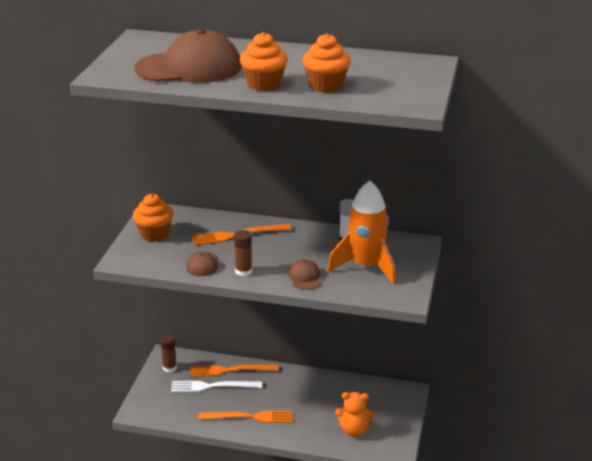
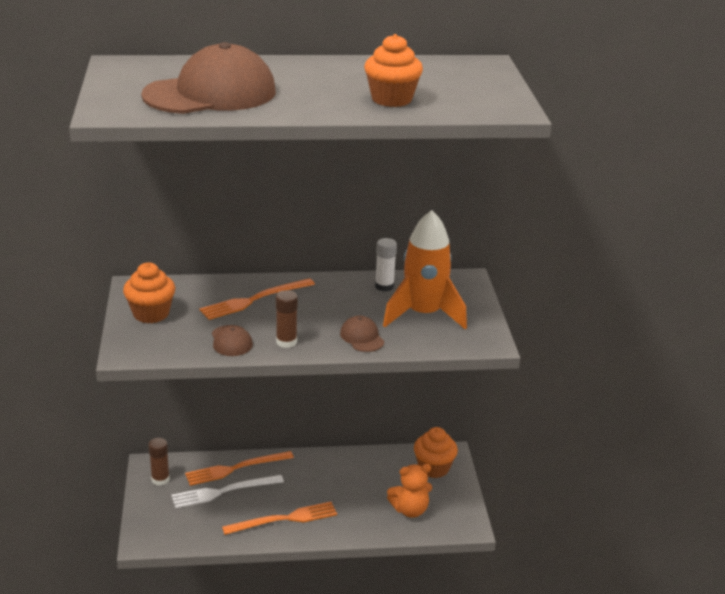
camera: 20 degrees left, 0 degrees up
orange cupcake [240,32,288,91] -> orange cupcake moved to [414,427,458,478]

